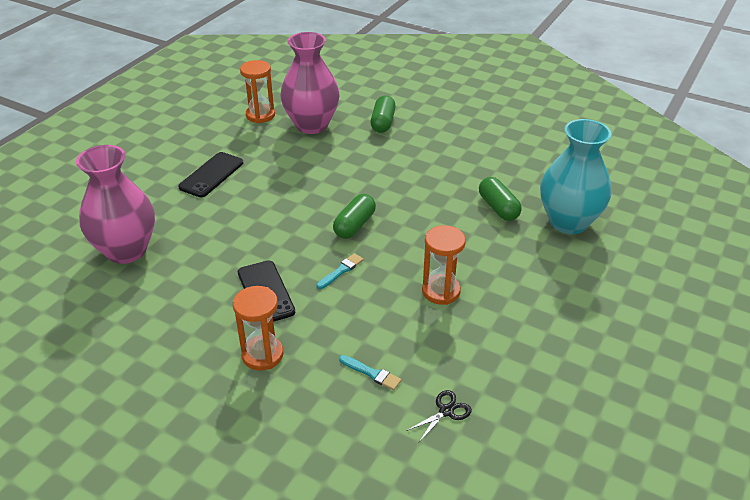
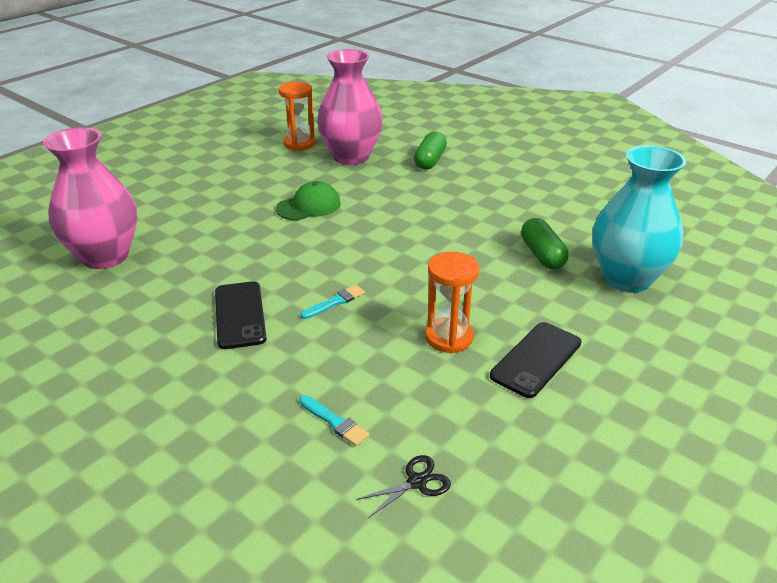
camera: 10 degrees right, 5 degrees down
black phone [178,152,243,197] -> black phone moved to [490,322,581,398]
orange hourglass [233,286,284,371] -> none
green capsule [333,194,376,239] -> none
none -> green cap [276,181,341,220]

